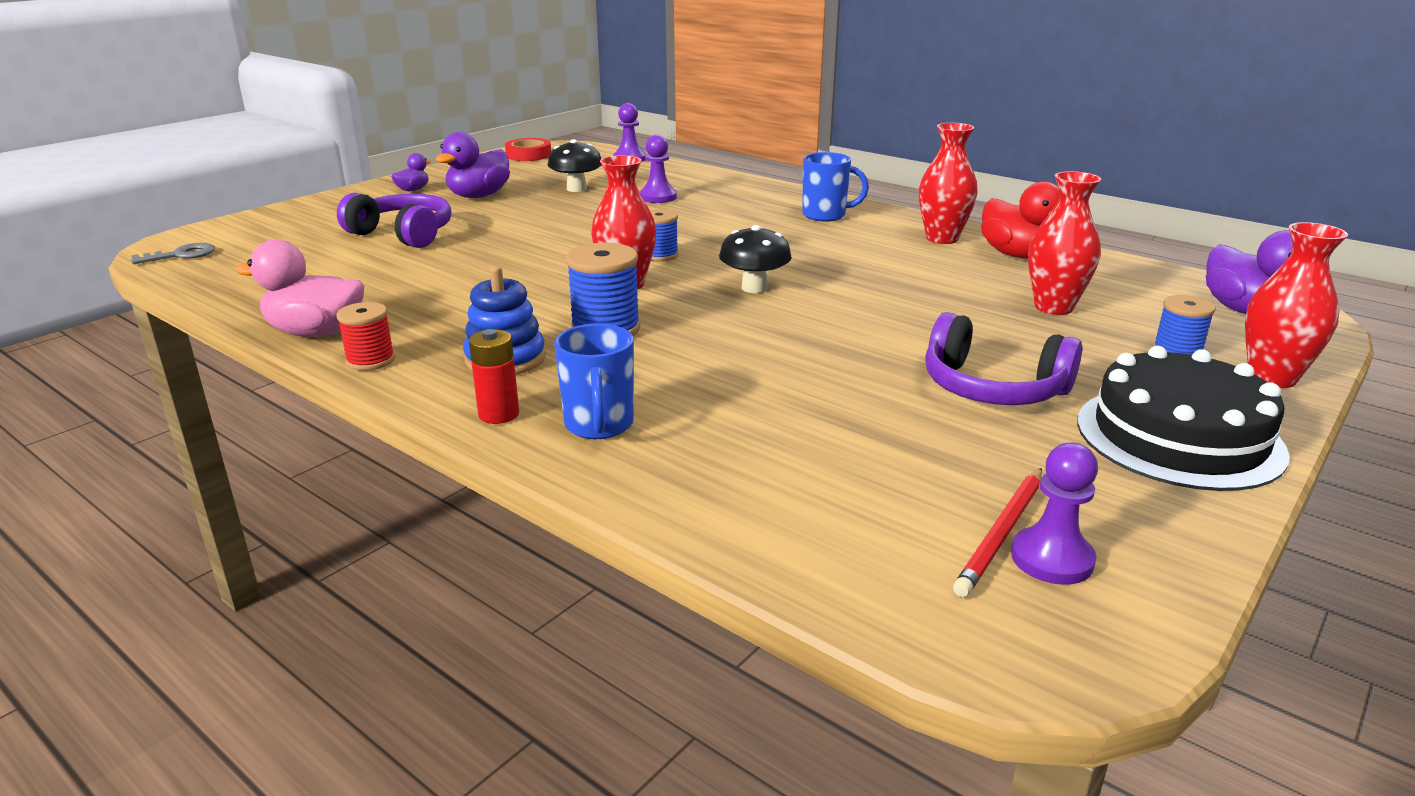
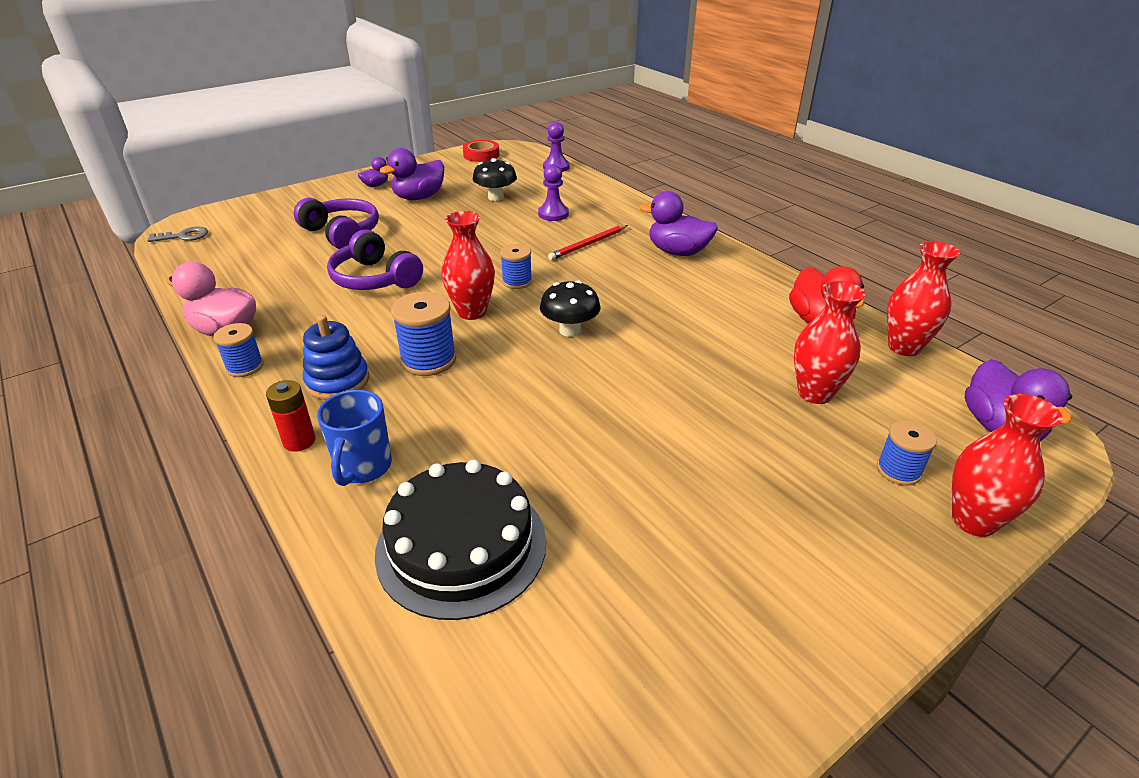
camera: 15 degrees right, 10 degrees up
red spool [336,302,395,371] -> blue spool [214,323,264,377]
blue mug [802,152,869,222] -> purple duck [639,191,718,256]
red vase [919,123,978,244] -> red vase moved to [887,241,960,356]
purple headphones [925,312,1083,405] -> purple headphones moved to [327,229,423,290]
red pencil [953,468,1042,597] -> red pencil moved to [548,225,628,260]
purple pawn [1011,443,1098,585] -> none
black cake [1077,346,1290,491] -> black cake moved to [375,460,546,620]

